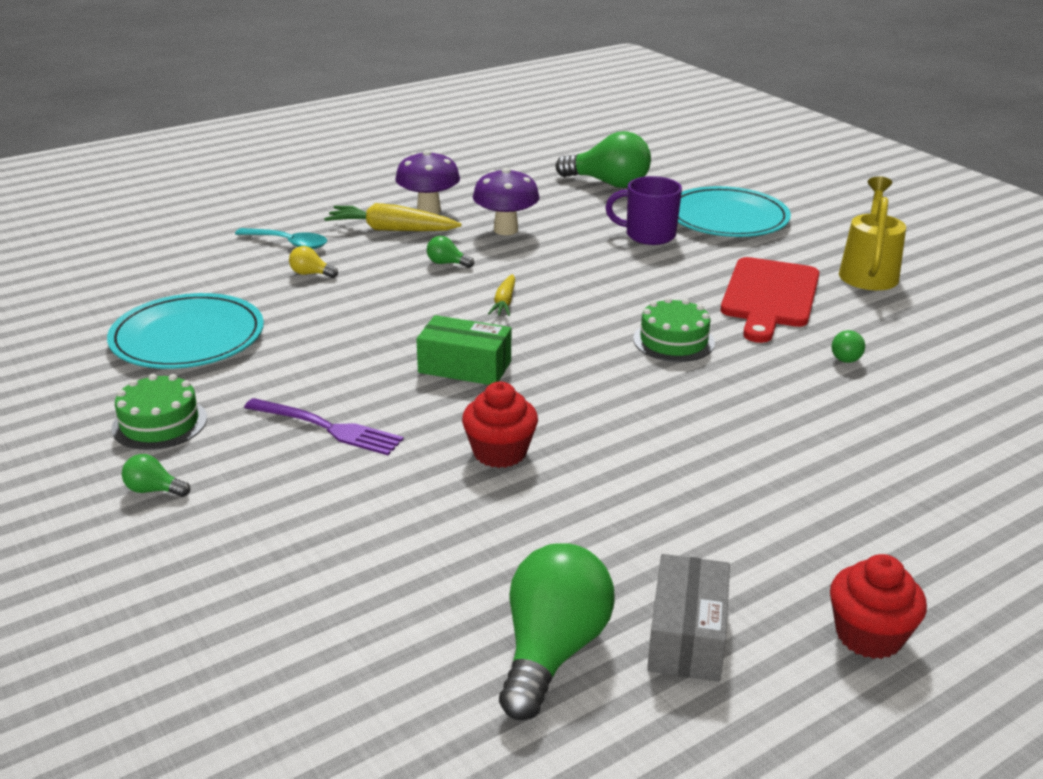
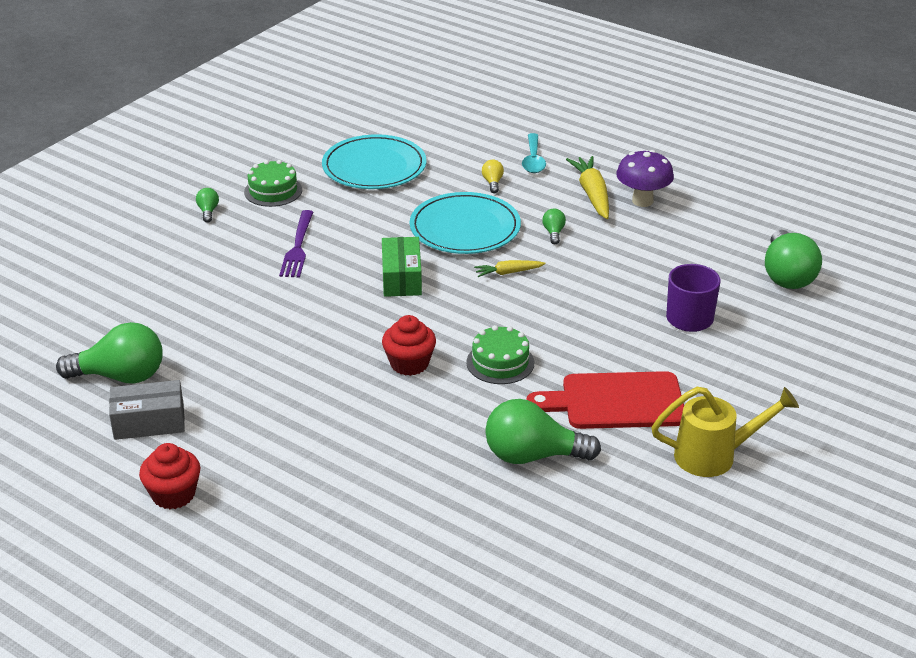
camera: 70 degrees right, 5 degrees up
red cupcake [462,382,538,468] -> red cupcake moved to [382,315,436,376]
purple mushroom [473,168,540,235] -> none
turquoise plate [678,186,791,237] -> turquoise plate moved to [410,192,521,254]
green light bulb [832,330,865,363] -> green light bulb [485,399,601,464], size x2.27

